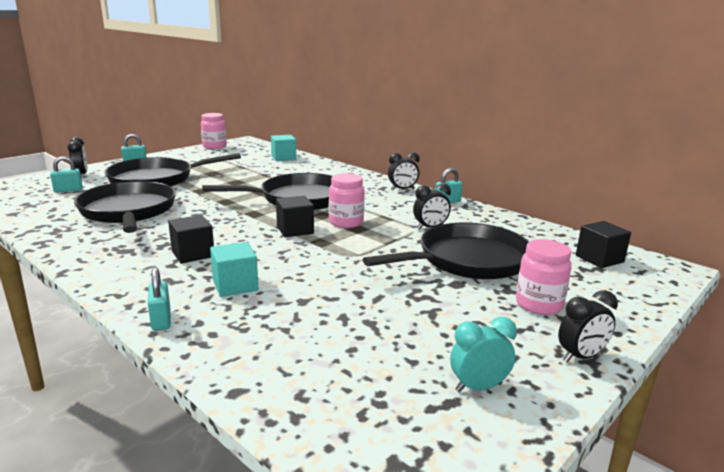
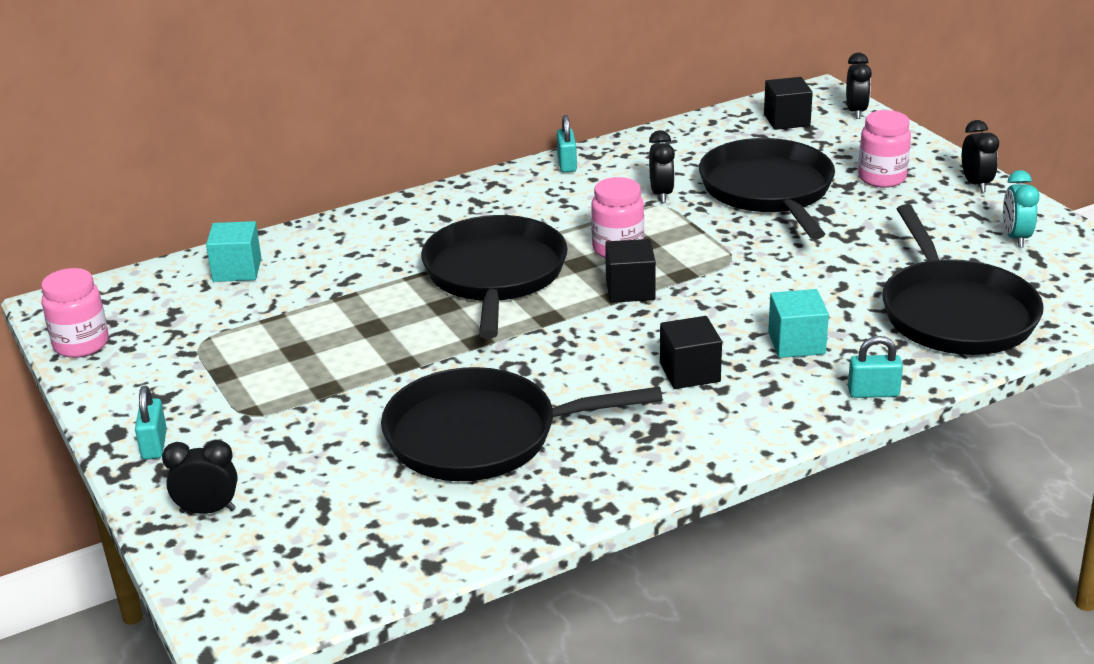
camera: 70 degrees left, 10 degrees up
turquoise padlock [50,156,82,193] -> none
black pan [104,153,241,187] -> black pan moved to [882,204,1044,355]
black clock [388,152,420,190] -> black clock moved to [846,53,872,119]

